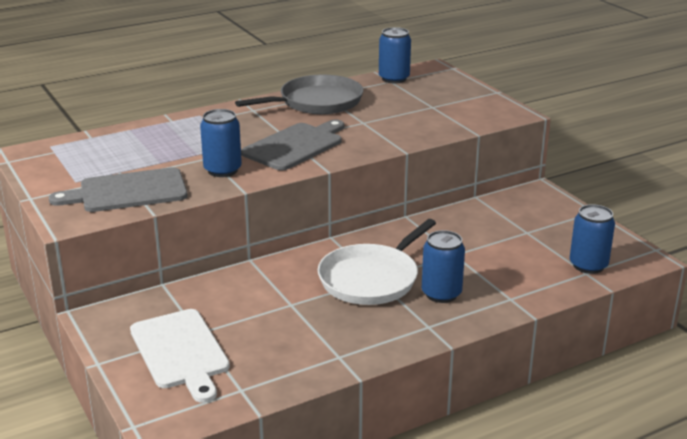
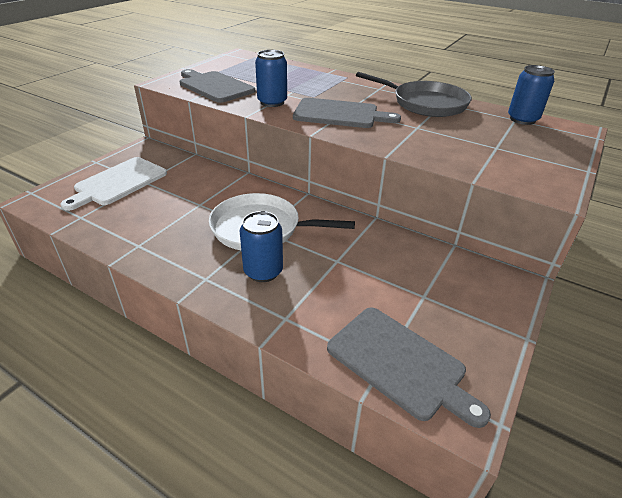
camera: 60 degrees right, 10 degrees up
blue can [570,204,615,274] -> grey cutting board [327,308,491,428]

